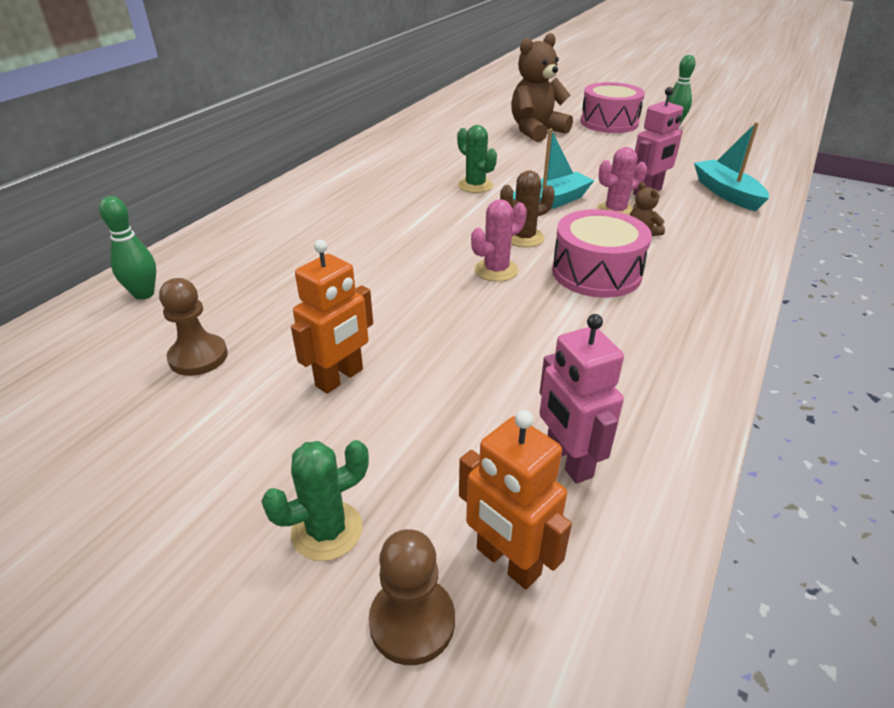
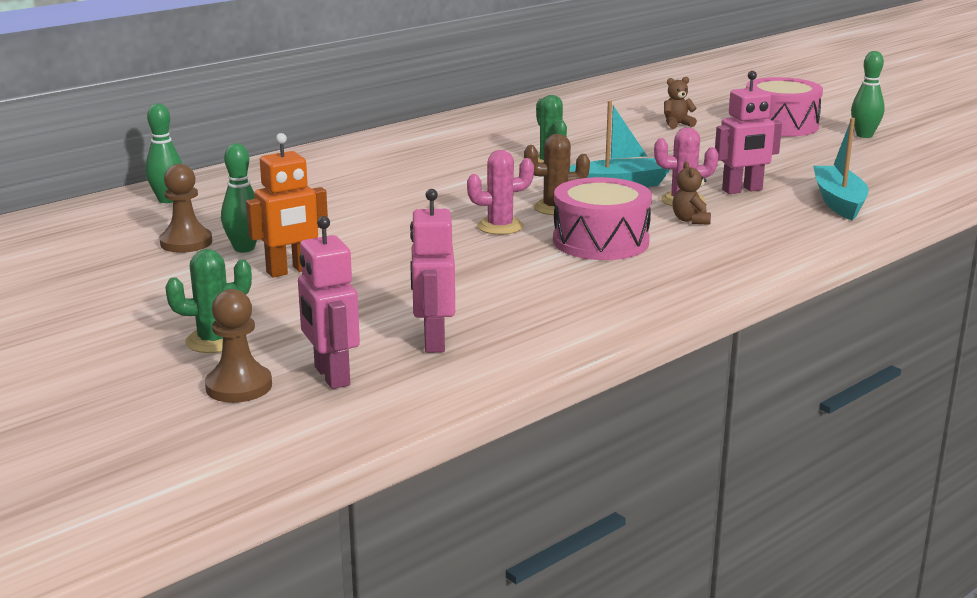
camera: 20 degrees right, 15 degrees down
orange robot [459,410,572,589] -> pink robot [298,216,360,389]
brown teddy bear [511,33,573,142] -> brown teddy bear [664,77,697,129], size x0.44
none -> green bowling pin [221,143,257,252]

